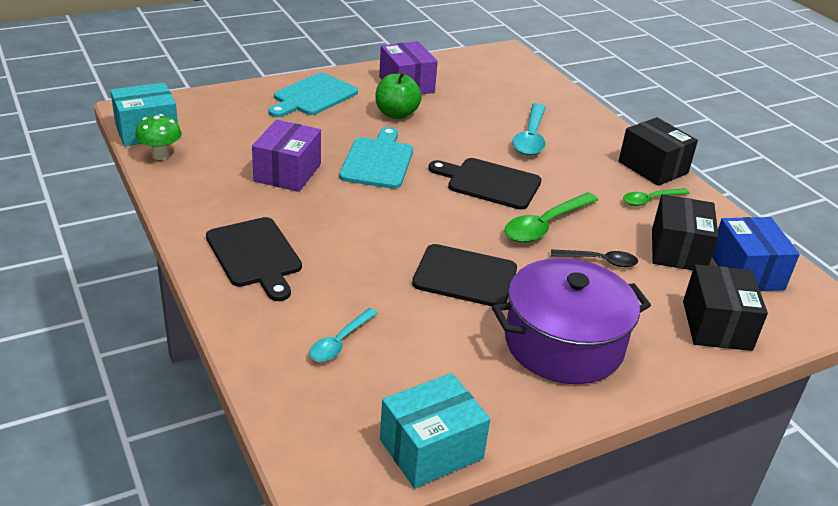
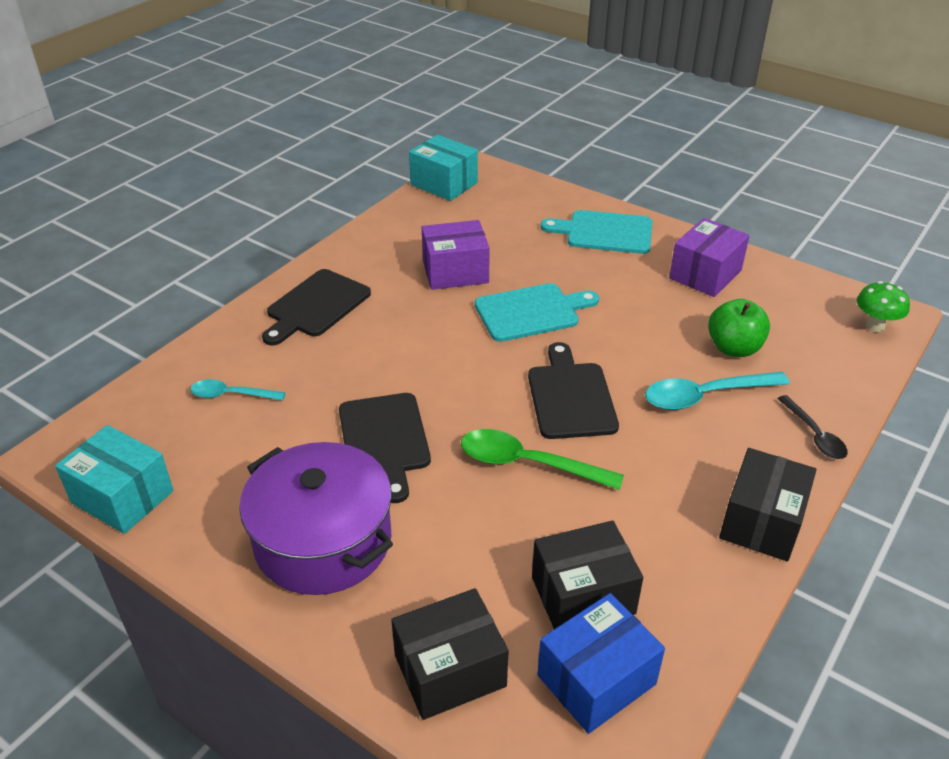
camera: 65 degrees right, 5 degrees up
green mushroom [135,114,182,160] -> green mushroom moved to [857,281,910,332]
green apple [375,72,422,119] -> green apple moved to [708,299,770,357]
black spoon [551,249,638,267] -> black spoon moved to [778,395,848,459]
green spoon [623,188,690,206] -> none

